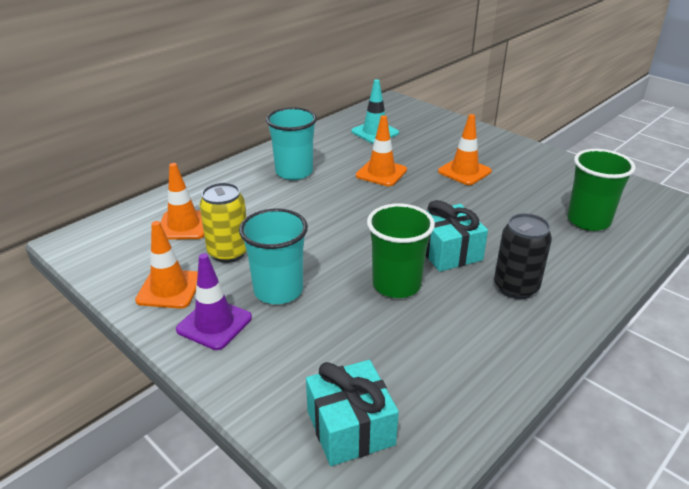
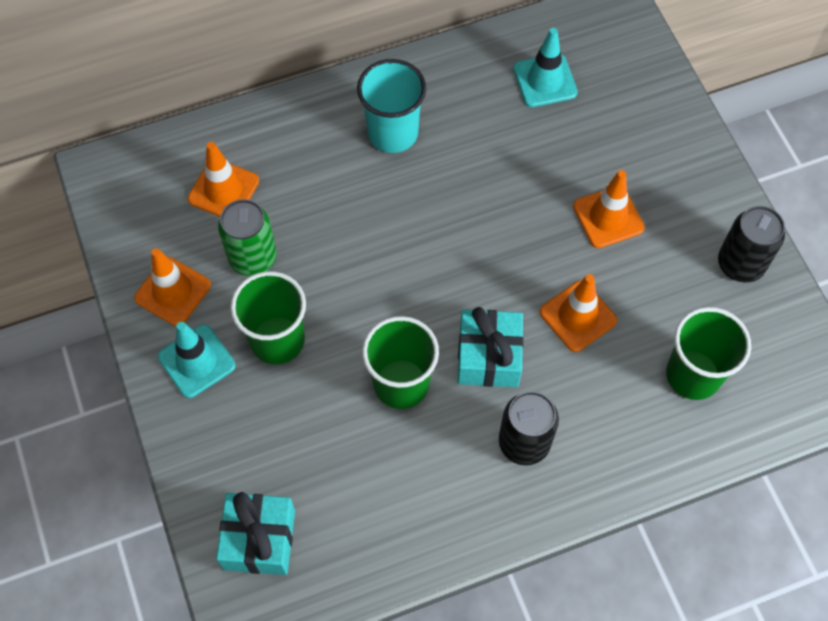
camera: 25 degrees right, 30 degrees up
purple traffic cone [176,253,252,350] -> turquoise traffic cone [158,322,236,398]
yellow can [199,182,247,263] -> green can [218,199,277,276]
turquoise cup [239,209,308,304] -> green cup [230,271,306,364]
orange traffic cone [356,115,407,186] -> orange traffic cone moved to [540,274,617,352]
none -> black can [718,206,785,283]

